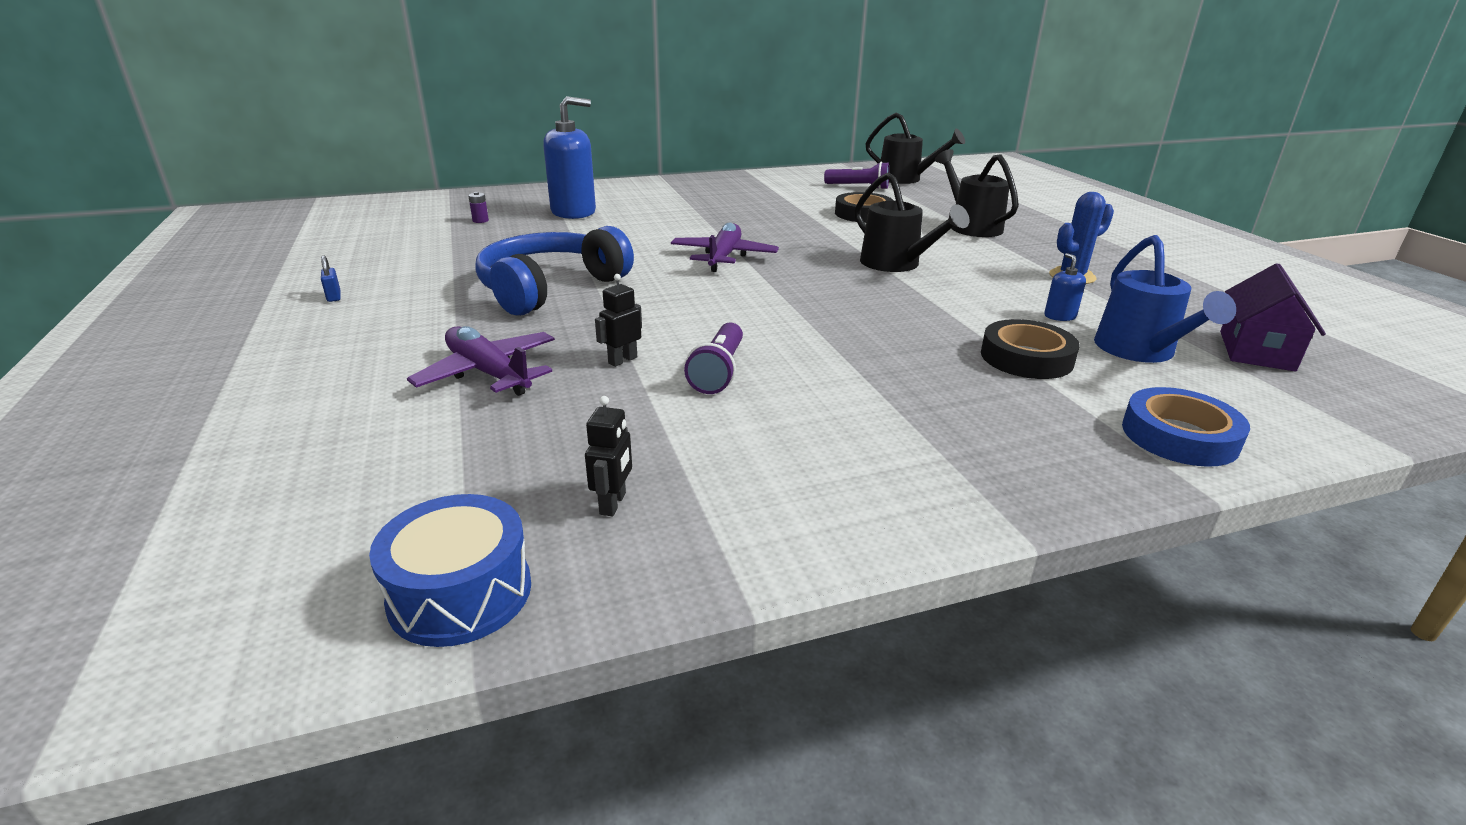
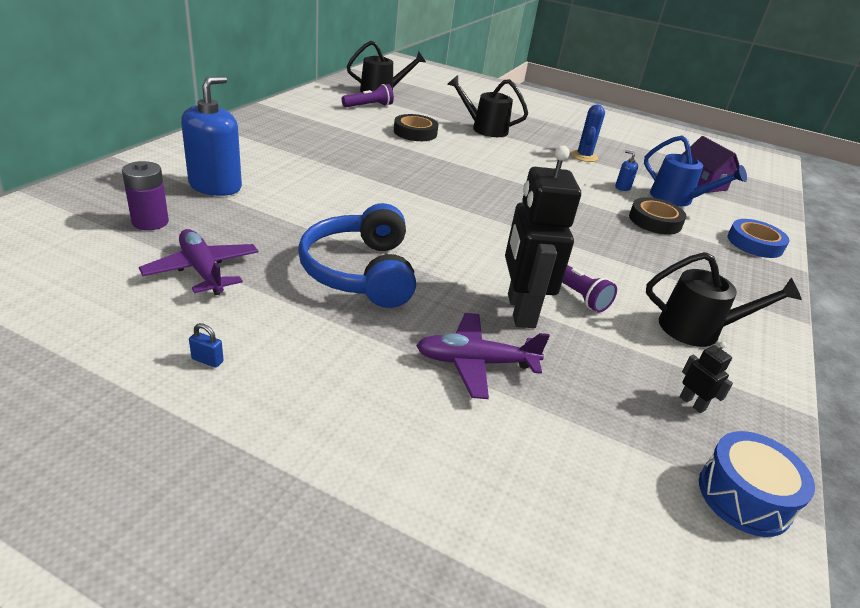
camera: 50 degrees left, 5 degrees up
purple battery [468,192,489,223] -> purple battery [122,161,169,230], size x2.06
black robot [595,274,642,367] -> black robot [505,146,581,328], size x2.49
purple plane [671,223,779,272] -> purple plane moved to [139,229,258,295]
black watering can [855,172,970,272] -> black watering can moved to [646,252,802,347]

